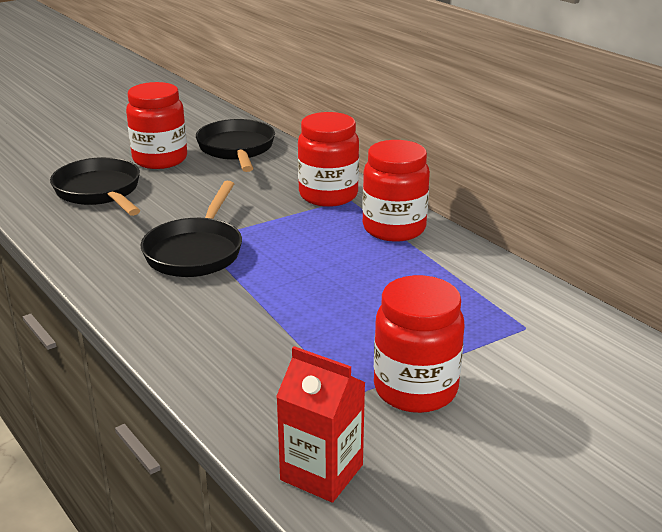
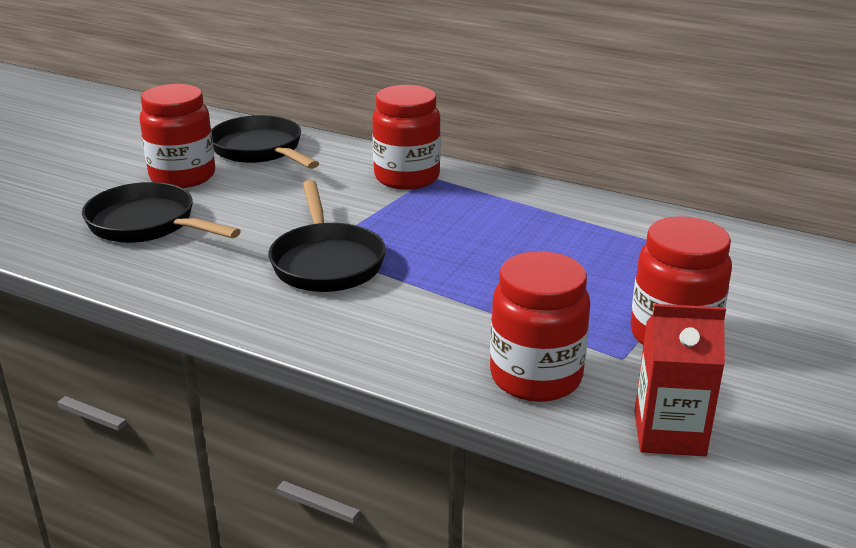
camera: 25 degrees left, 0 degrees up
red jar [362,140,430,242] -> red jar moved to [490,251,590,402]

